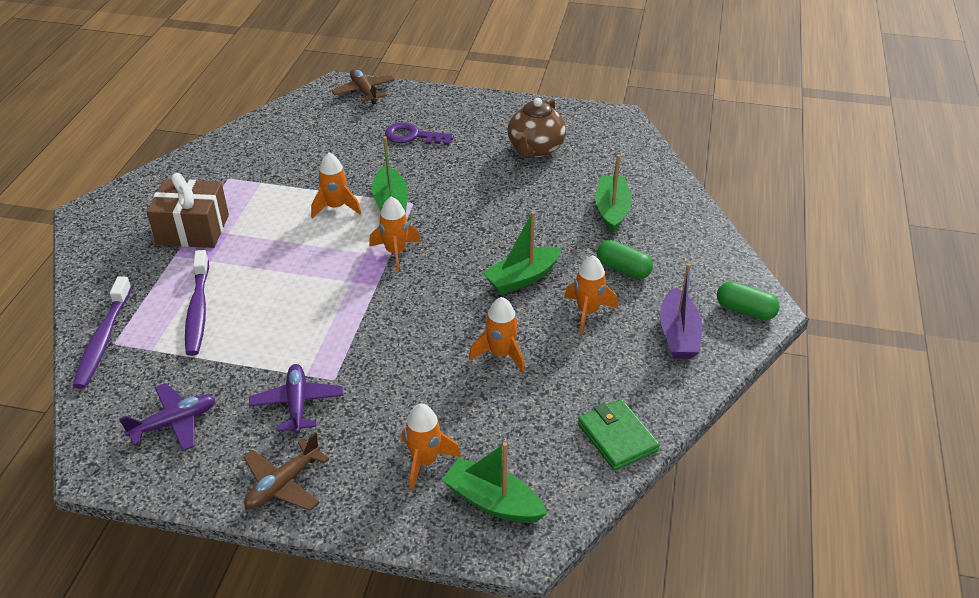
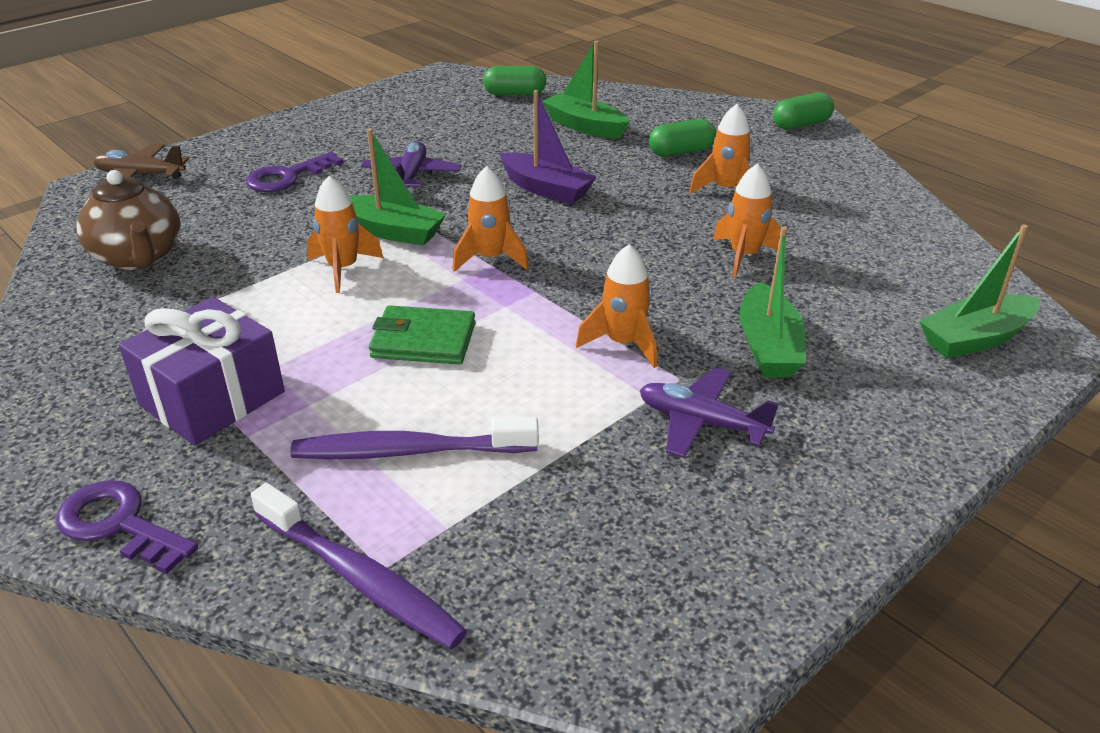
camera: 55 degrees left, 5 degrees down
purple plane [119,383,215,451] -> purple plane moved to [361,141,462,187]
brown gift [147,173,229,248] -> purple gift [119,297,285,445]
purple toothbrush [185,250,209,356] -> purple toothbrush turned 150 degrees clockwise [290,417,539,459]
brown plane [243,432,329,510] -> none
orange rocket [401,404,461,490] -> orange rocket moved to [576,244,657,368]
green boat [483,211,562,294] -> green boat moved to [739,227,806,378]
brown teapot [507,98,566,158] -> brown teapot moved to [76,170,181,271]
green wallet [578,399,660,471] -> green wallet moved to [369,305,476,365]
purple boat [660,263,702,359] -> purple boat moved to [499,90,597,204]
none -> purple key [56,480,198,574]
none -> green capsule [483,66,546,95]

